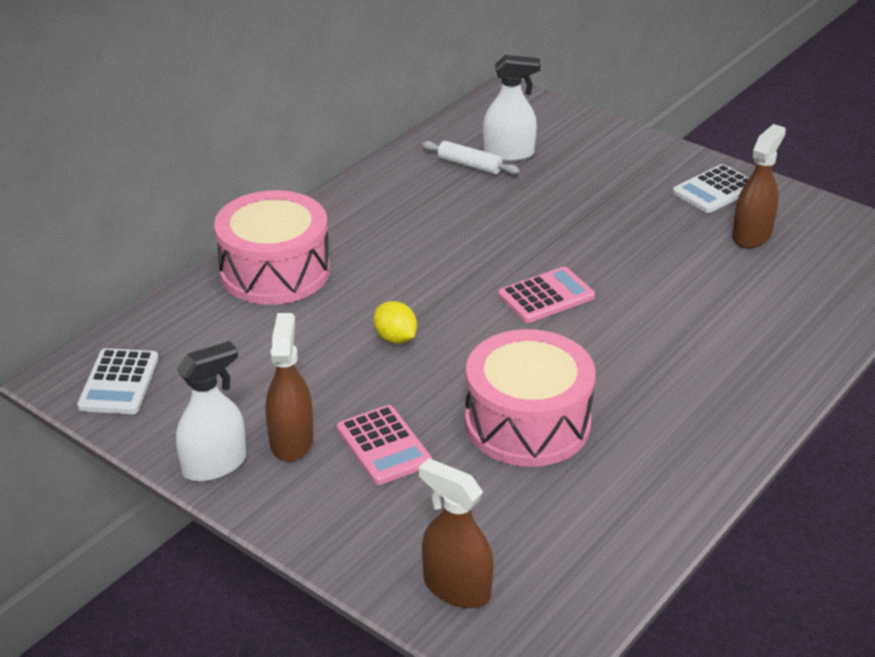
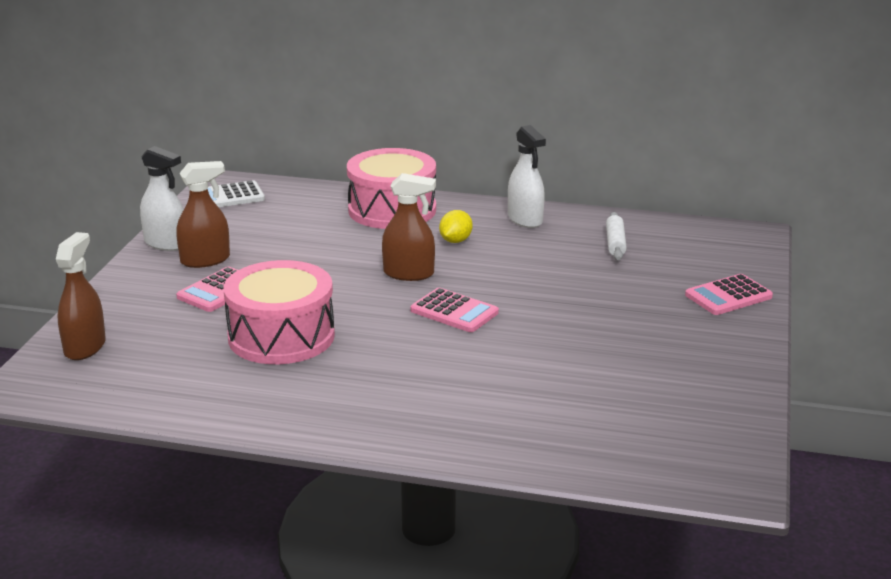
camera: 65 degrees right, 10 degrees down
yellow lemon [373,301,417,344] -> yellow lemon moved to [439,210,473,243]
white spray bottle [483,55,541,162] -> white spray bottle moved to [508,125,546,228]
white calculator [672,164,749,213] -> none
brown spray bottle [732,124,786,249] -> brown spray bottle moved to [382,173,436,281]
none -> pink calculator [685,274,773,315]

